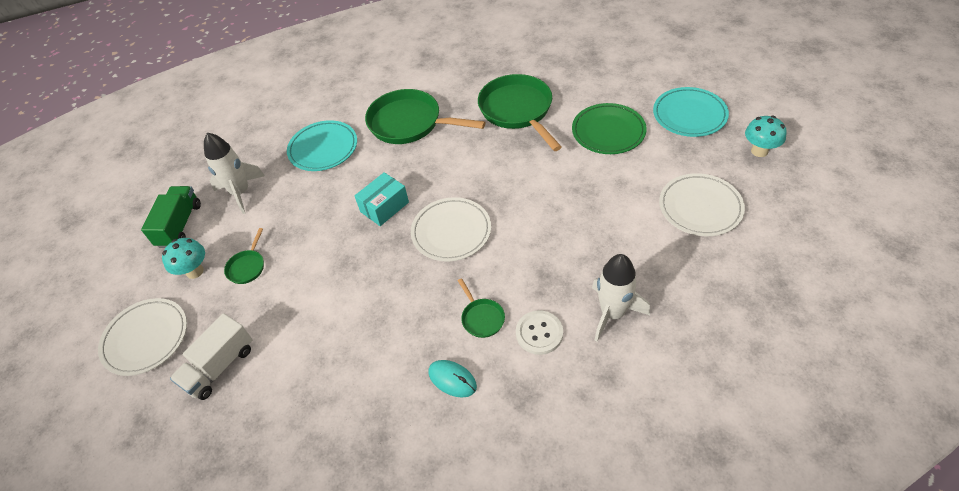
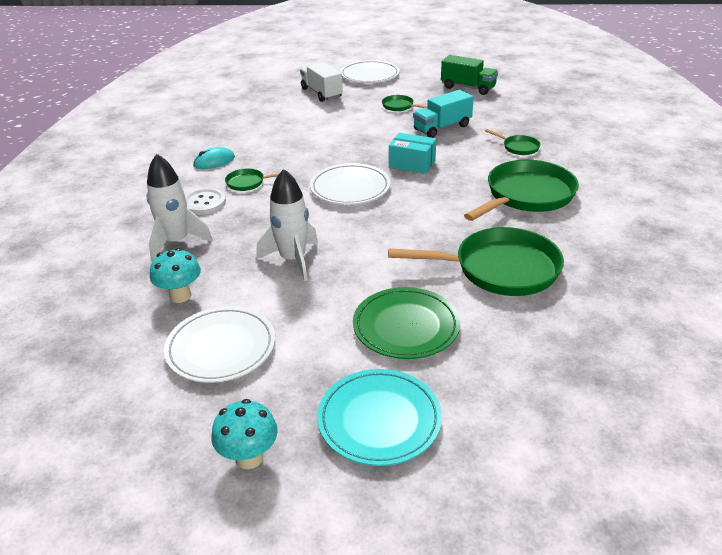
camera: 110 degrees right, 15 degrees down
turquoise mushroom [162,238,205,279] -> turquoise mushroom moved to [150,248,201,303]
white rocket [204,133,265,214] -> white rocket moved to [256,169,318,281]
turquoise plate [287,120,357,171] -> green pan [485,129,541,155]
turquoise box [355,172,409,226] -> turquoise box turned 45 degrees counterclockwise [389,133,436,174]
none -> turquoise truck [413,90,474,138]

